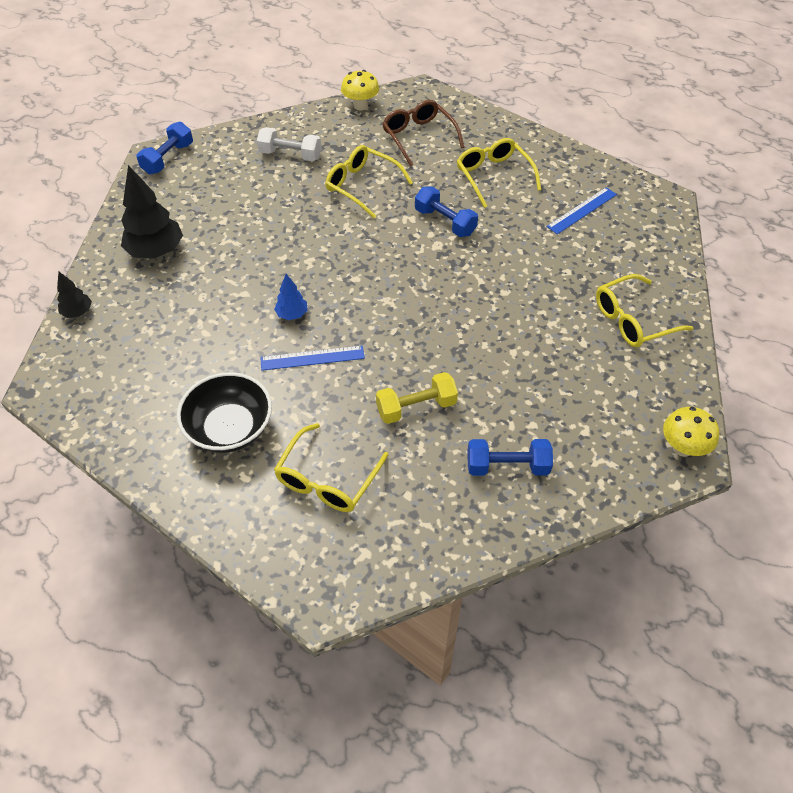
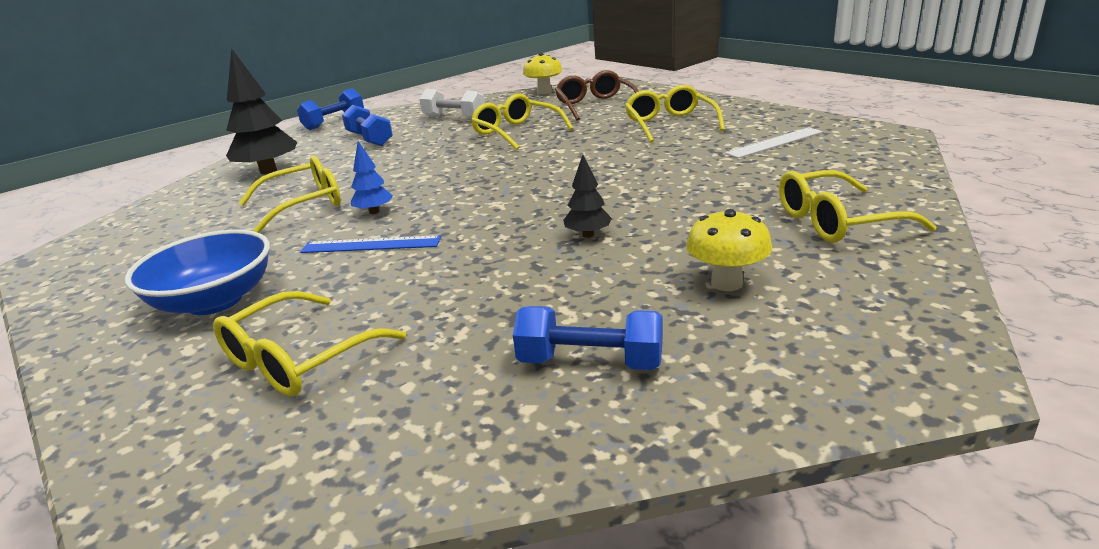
camera: 15 degrees right, 25 degrees down
black tree [57,272,92,318] -> black tree moved to [563,155,612,238]
black bowl [177,372,272,453] -> blue bowl [125,230,270,315]
yellow dumbbell [376,372,458,424] -> none
blue dumbbell [415,186,478,237] -> blue dumbbell moved to [342,105,393,146]
blue ruler [547,187,617,234] -> white ruler [725,127,823,158]
yellow mushroom [663,407,719,457] -> yellow mushroom moved to [686,209,772,291]
none -> yellow glasses [239,156,341,233]

